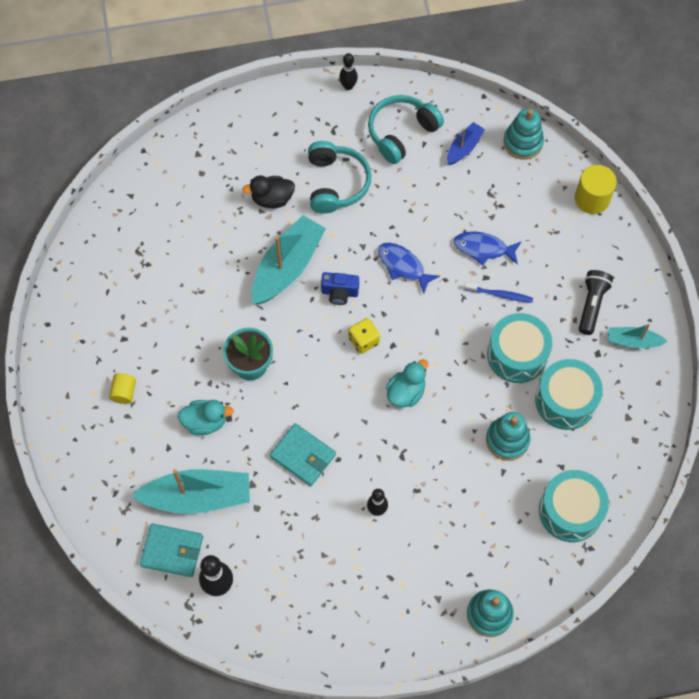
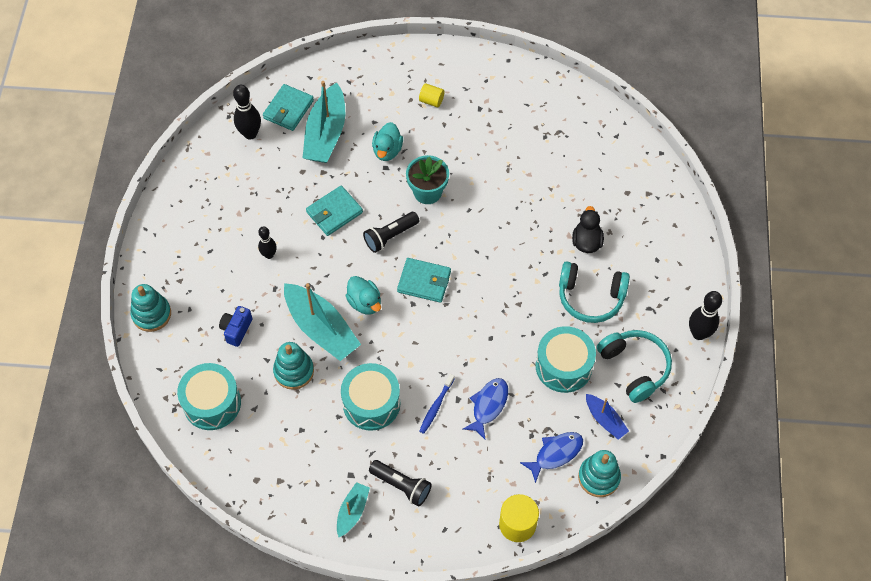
camera: 105 degrees right, 5 degrees down
turquoise boat [252,215,326,304] -> turquoise boat moved to [284,283,361,361]
blue camera [321,272,359,305] -> blue camera moved to [219,306,253,347]
black bowling pin [339,53,358,90] -> black bowling pin [689,291,722,340], size x1.56
yellow dice [349,318,380,354] -> turquoise wallet [397,258,451,303]
blue fish [378,243,440,294] -> blue fish moved to [520,432,583,483]
turquoise drum [535,359,603,430] -> turquoise drum moved to [536,326,596,393]
none -> black flashlight [363,212,420,253]

